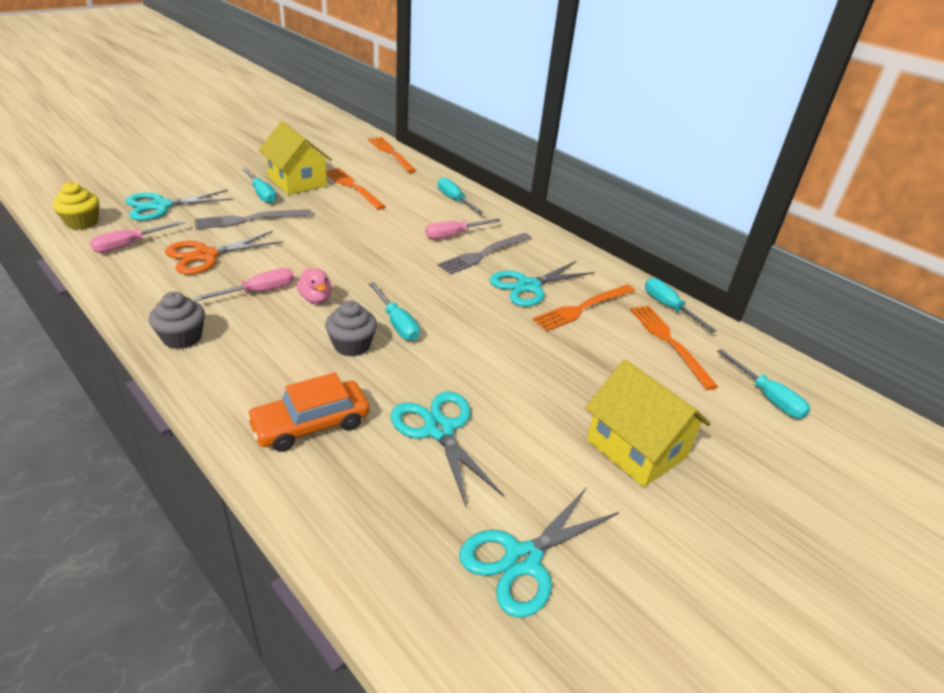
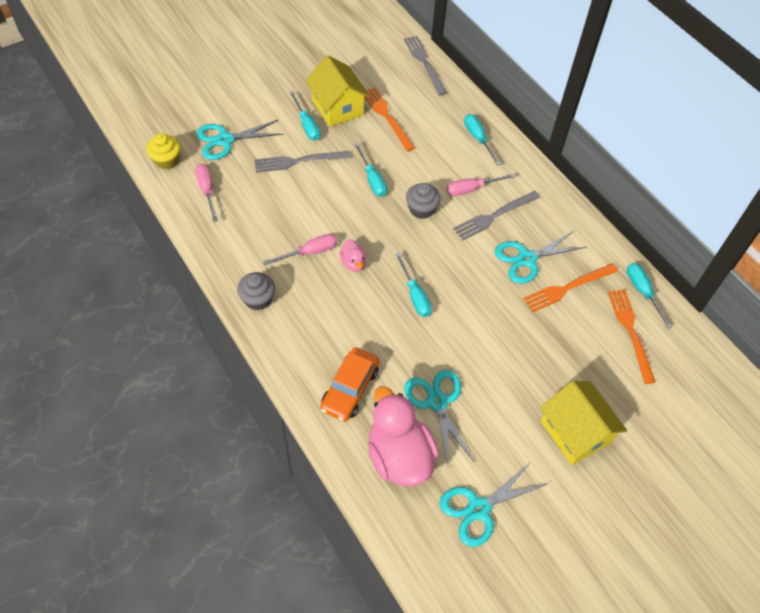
camera: 10 degrees right, 20 degrees up
pink screwdriver [90,220,185,253] -> pink screwdriver turned 105 degrees clockwise [195,164,218,222]
orange scissors [165,231,283,275] -> none
orange car [246,373,370,452] -> orange car turned 45 degrees counterclockwise [320,347,379,422]
grey cupcake [325,300,377,357] -> grey cupcake moved to [406,183,441,219]
orange fork [368,137,417,173] -> grey fork [404,36,447,95]
turquoise screwdriver [717,349,811,419] -> turquoise screwdriver moved to [355,143,387,197]
none -> pink duck [368,386,439,487]

